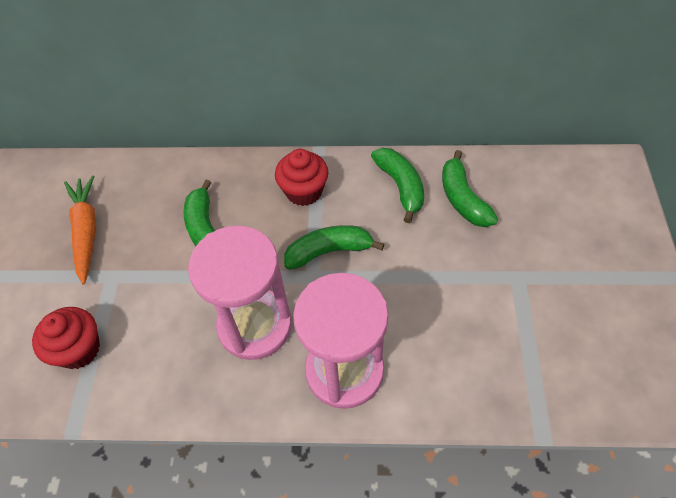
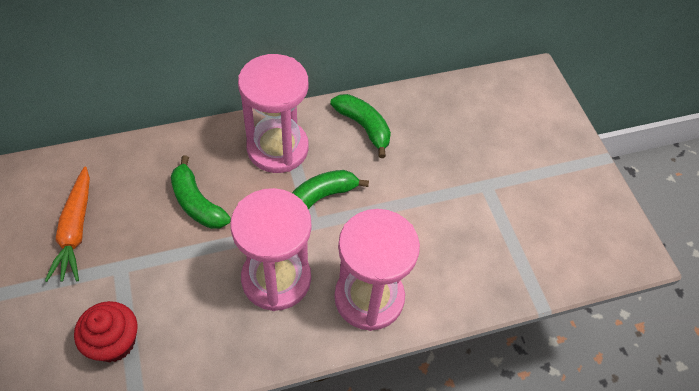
camera: 25 degrees left, 0 degrees up
orange carrot [64,175,96,284] -> orange carrot turned 150 degrees counterclockwise [45,166,90,282]
red cupcake [275,149,328,206] -> pink hourglass [238,54,309,173]
green banana [442,150,498,227] -> none

